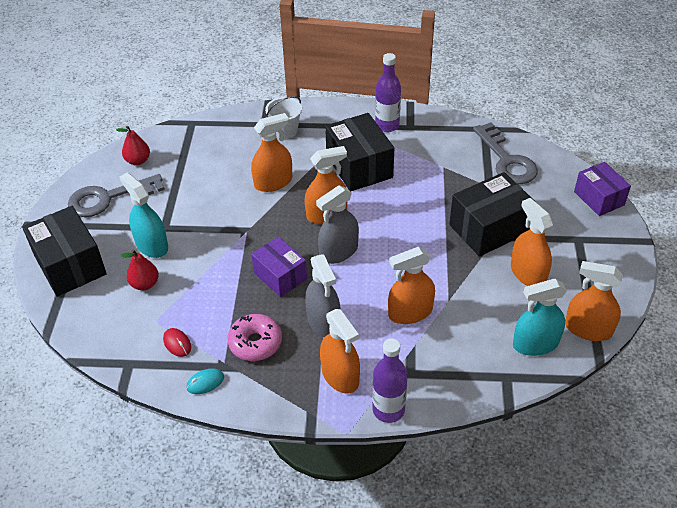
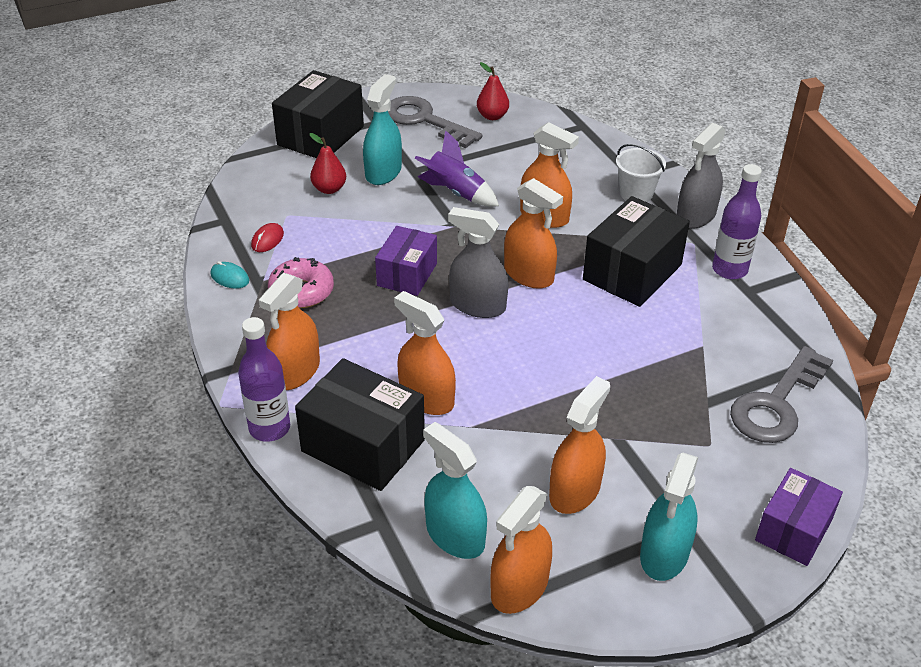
camera: 60 degrees right, 5 degrees down
grey spray bottle [305,254,340,337] -> grey spray bottle moved to [677,122,726,229]
black box [449,172,536,257] -> black box moved to [295,358,425,491]
orange spray bottle [565,261,623,341] -> orange spray bottle turned 135 degrees counterclockwise [490,486,552,614]
none -> purple rocket [415,130,499,207]
none -> turquoise spray bottle [640,453,698,581]

